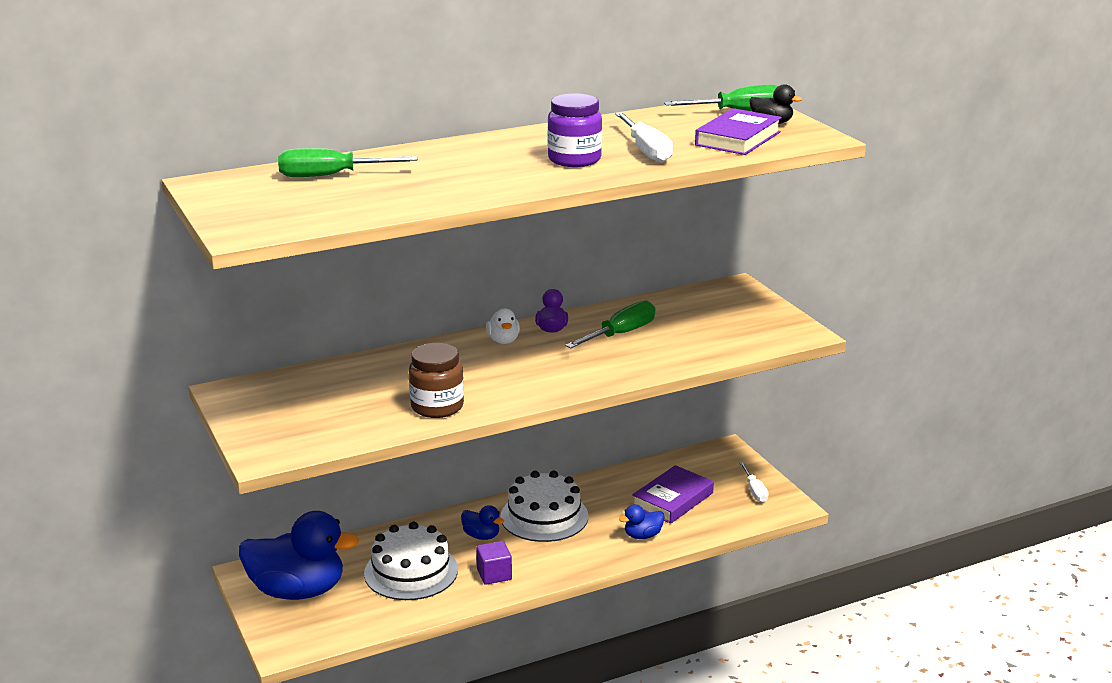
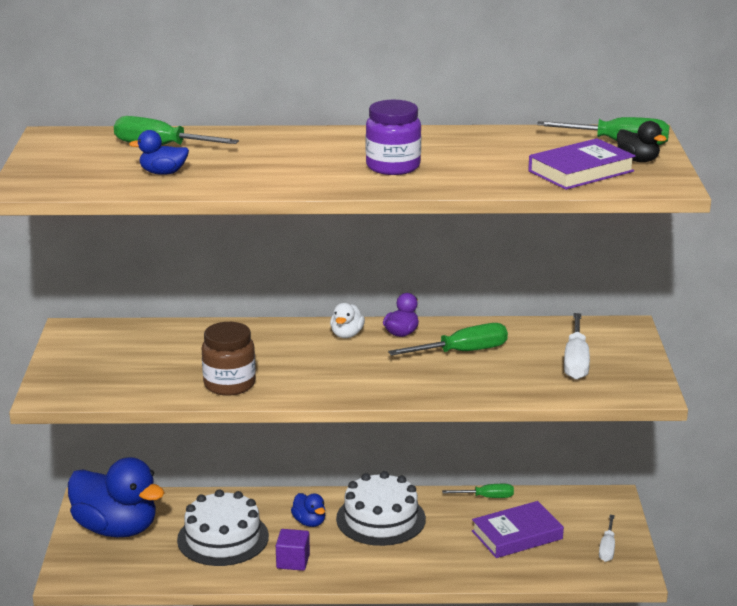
camera: 25 degrees right, 0 degrees up
white screwdriver [615,112,673,163] -> white screwdriver moved to [564,313,590,380]
blue duck [619,504,665,539] -> blue duck moved to [129,130,189,175]
none -> green screwdriver [442,484,514,498]

